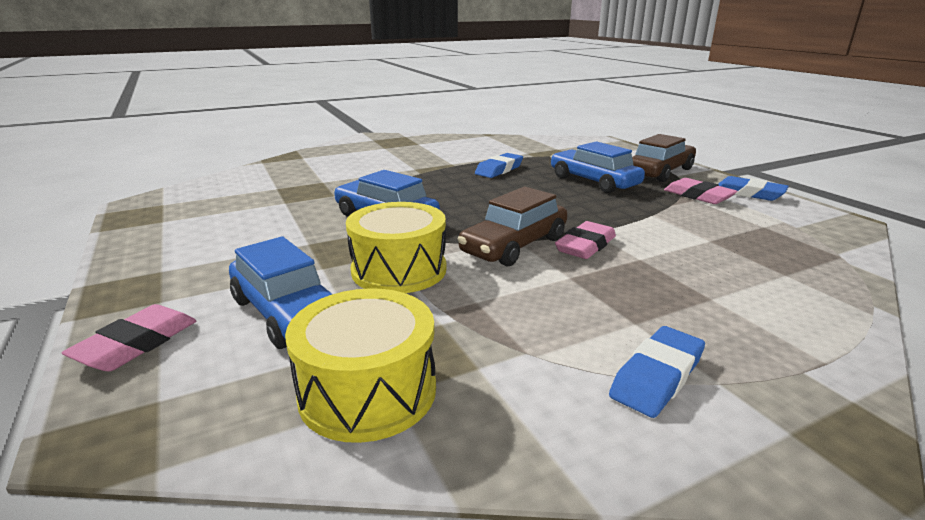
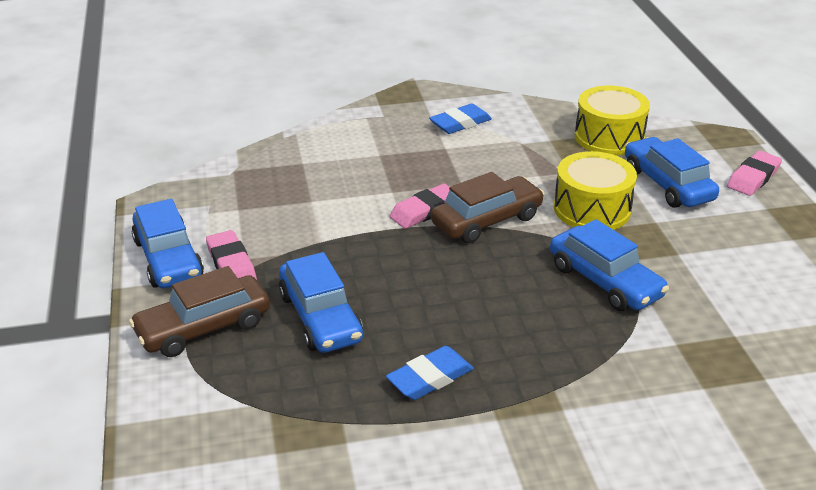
camera: 165 degrees left, 10 degrees up
blue eraser [719,176,789,201] -> blue car [131,199,204,288]

